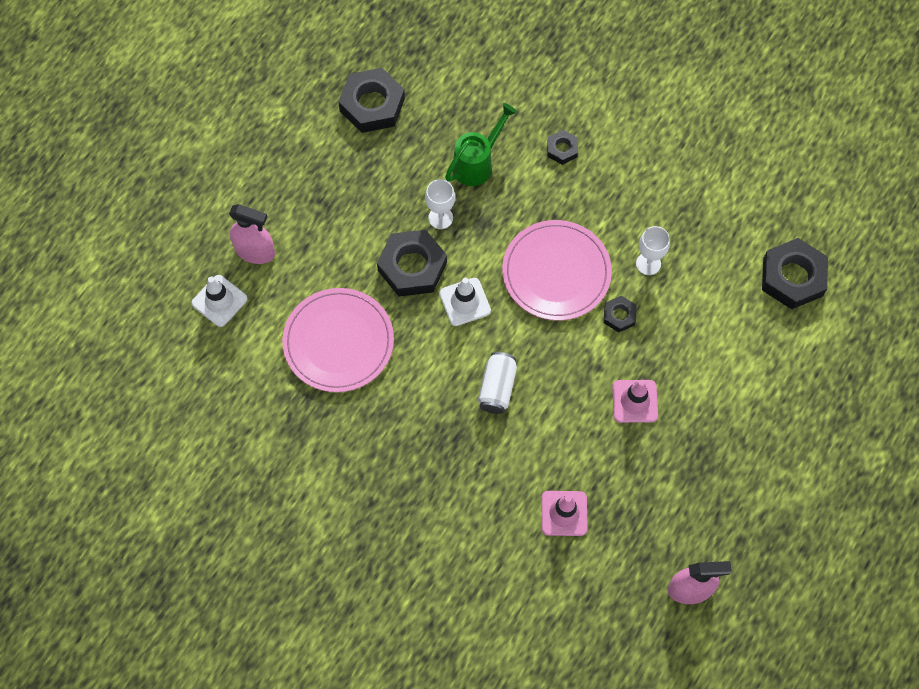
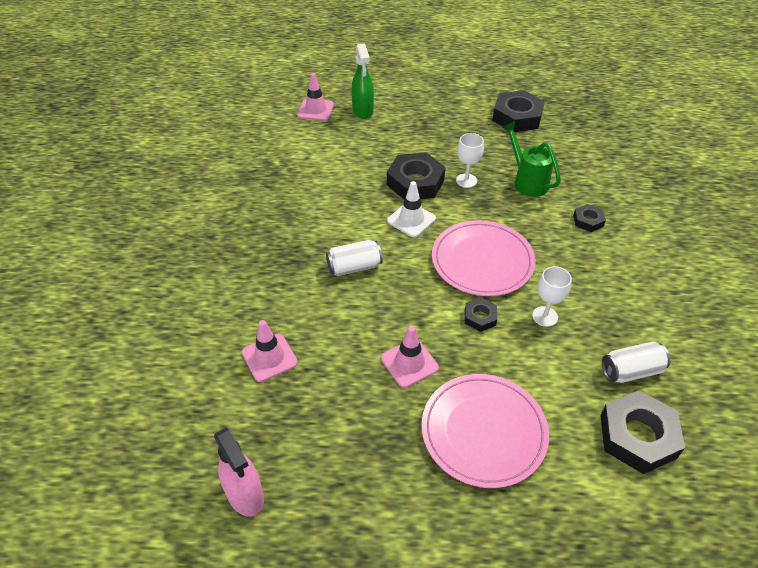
camera: 60 degrees right, 20 degrees down
white traffic cone [192,275,248,327] -> pink traffic cone [297,73,334,121]
pink spray bottle [229,204,275,264] -> green spray bottle [352,43,374,119]
pink plate [282,288,394,392] -> pink plate moved to [422,374,549,488]
green watering can [445,103,517,186] -> green watering can turned 135 degrees counterclockwise [502,121,561,197]
none -> white can [602,341,671,383]

